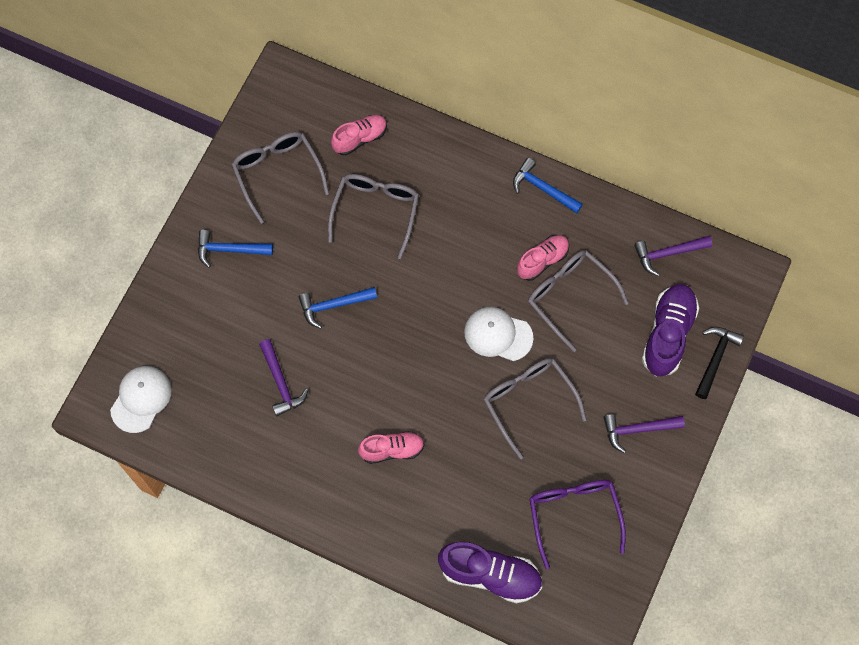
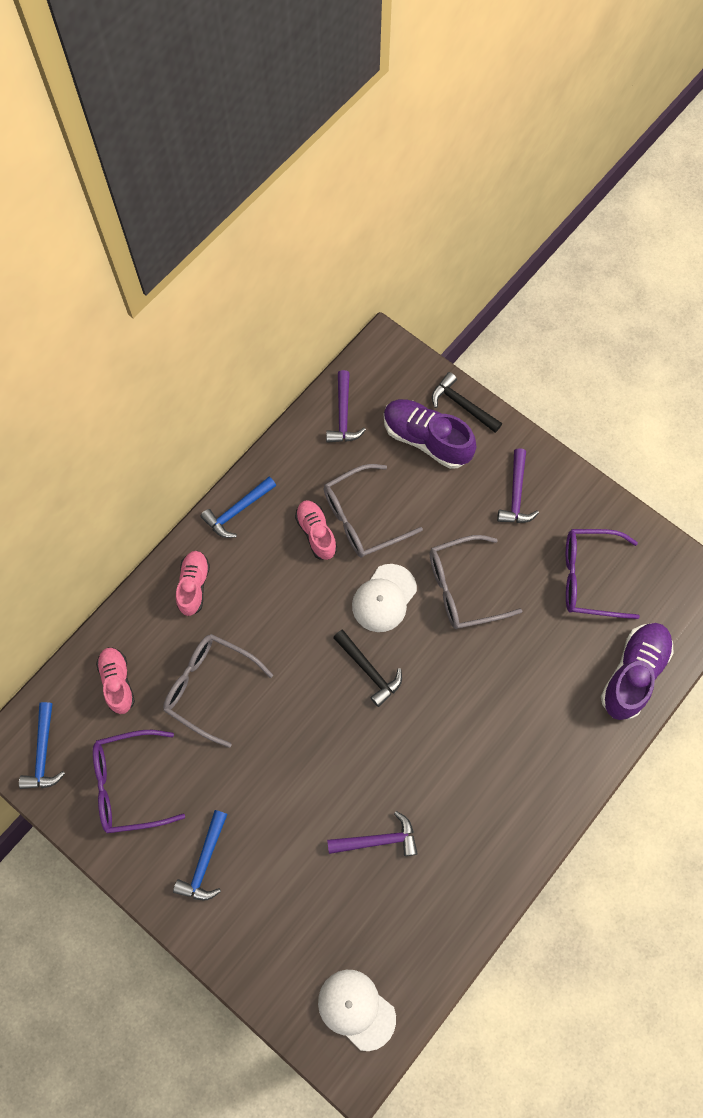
camera: 75 degrees left, 0 degrees up
grey glasses [232,132,329,224] -> purple glasses [93,730,185,833]
blue hammer [298,287,377,329] -> blue hammer moved to [19,702,65,789]
pink shoe [358,431,425,464] -> pink shoe moved to [176,551,210,616]
none -> black hammer [333,630,402,707]

